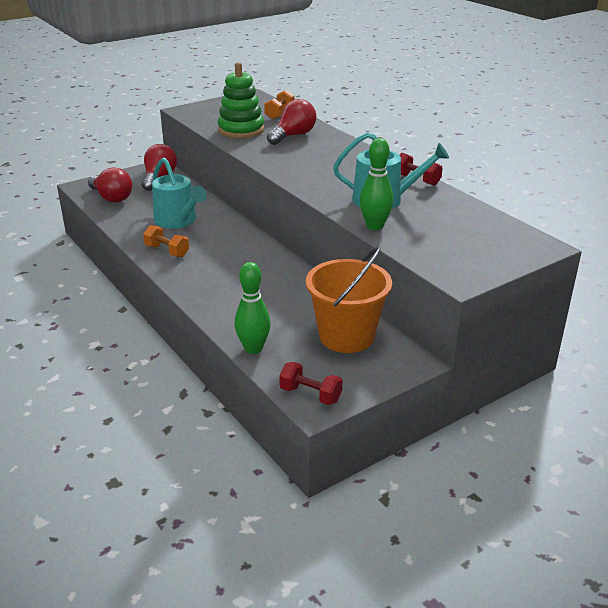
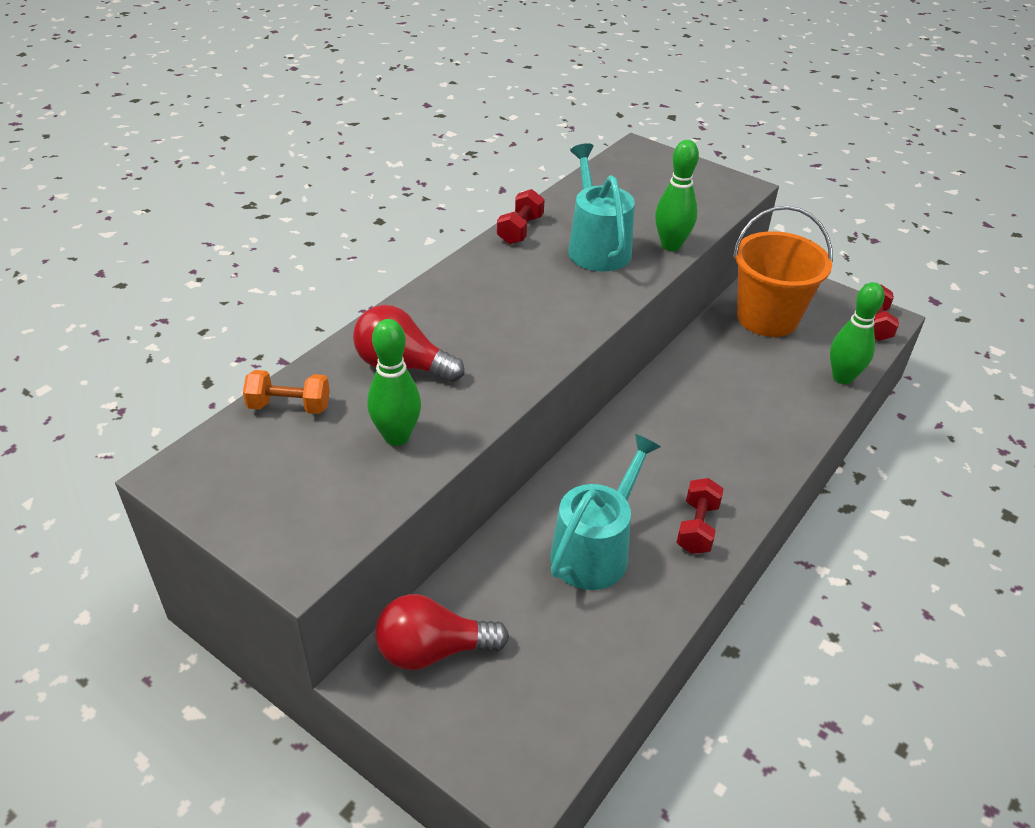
camera: 110 degrees left, 10 degrees up
red light bulb [88,167,132,202] -> none
orange dumbbell [143,225,189,257] -> red dumbbell [676,478,724,554]
green stacking toy [218,62,264,138] -> green bowling pin [367,319,421,446]

